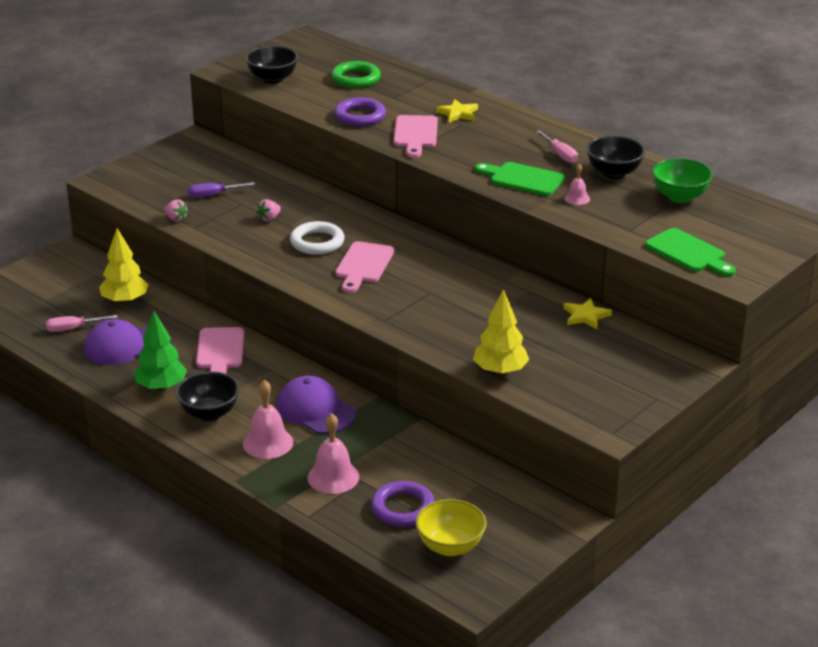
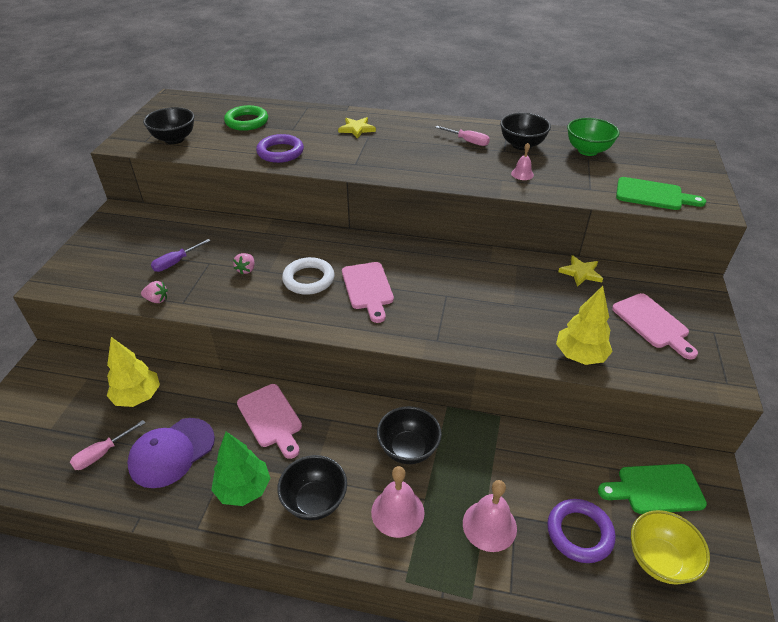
camera: 30 degrees left, 10 degrees up
purple cap [277,376,356,434] -> black bowl [377,406,442,464]
pink cutting board [394,115,438,158] -> pink cutting board moved to [612,293,698,360]
green cutting board [475,162,565,196] -> green cutting board moved to [598,464,707,514]

